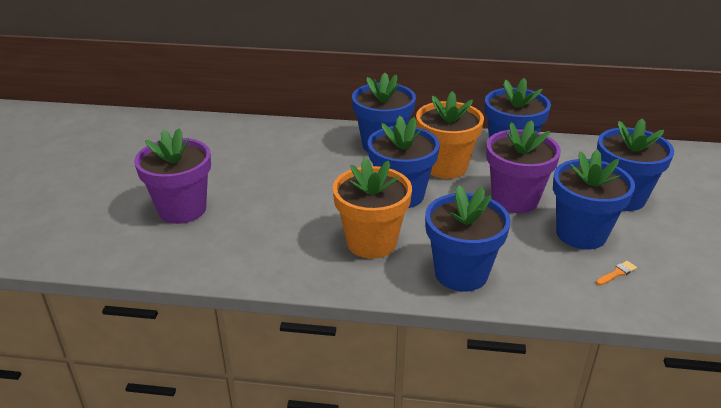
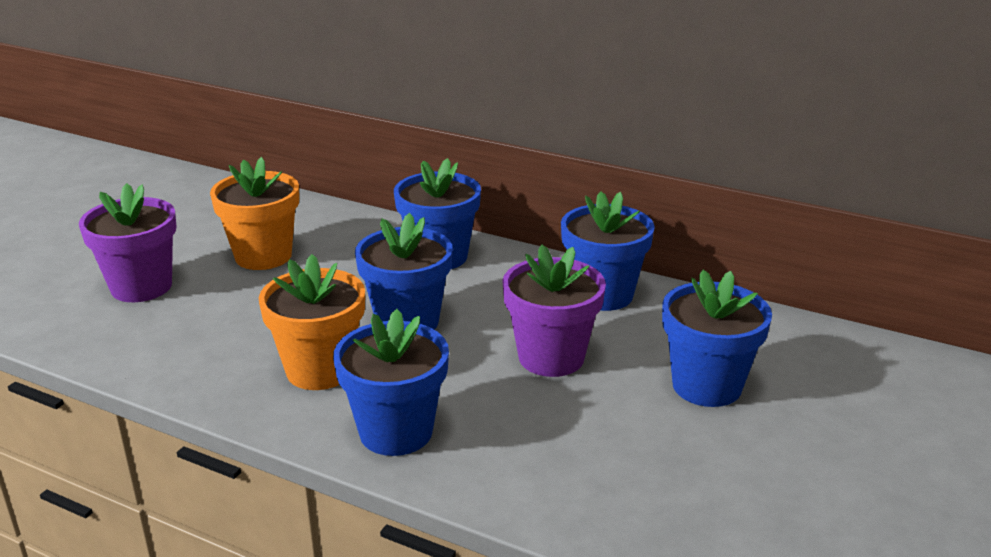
camera: 20 degrees right, 5 degrees down
orange flower pot [416,91,484,179] -> orange flower pot moved to [210,157,299,270]
blue flower pot [553,150,635,250] -> none
orange brush [596,261,637,285] -> none

